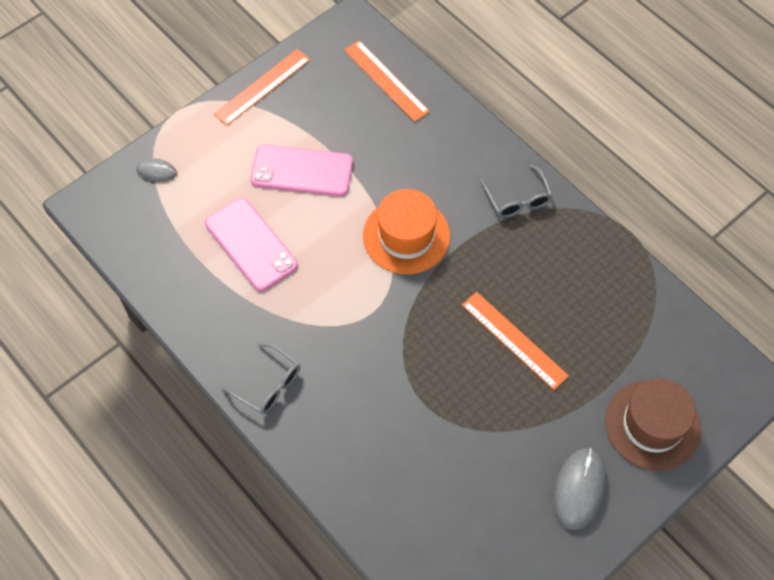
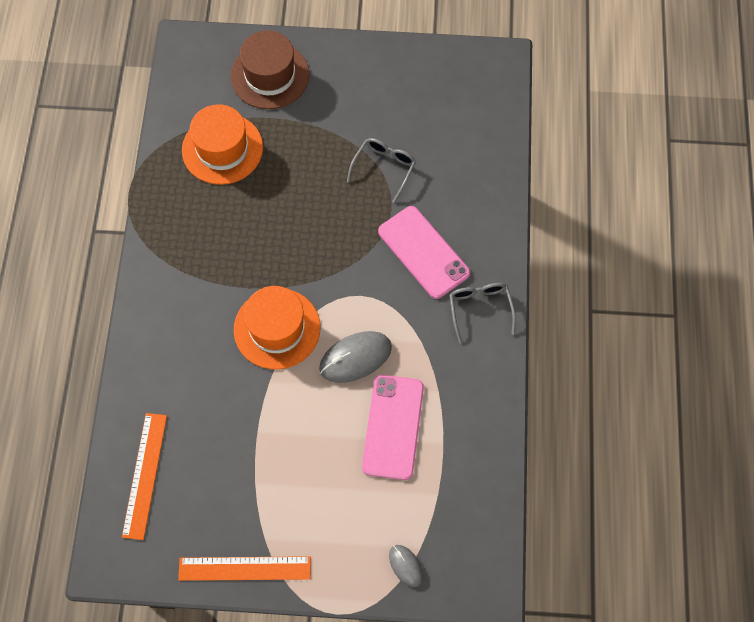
camera: 135 degrees left, 5 degrees up
pink phone [251,144,353,196] -> pink phone moved to [378,206,470,299]
orange ruler [462,292,569,390] -> none
grey glasses [481,165,553,218] -> grey glasses moved to [347,138,416,203]
grey mouse [553,448,606,530] -> grey mouse moved to [319,331,392,383]
none -> orange hat [182,104,263,185]

